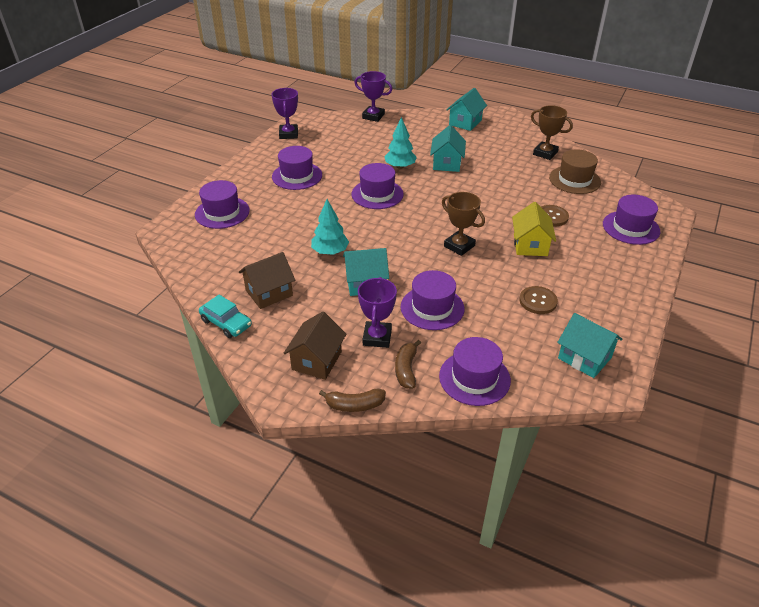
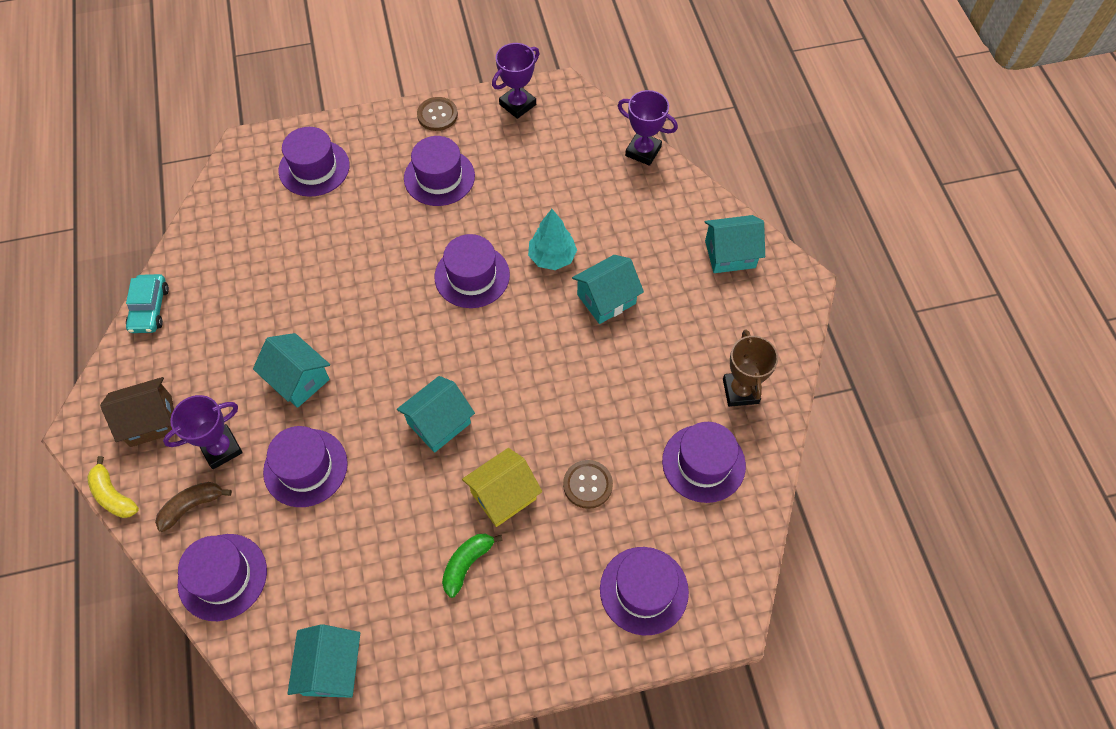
camera: 50 degrees right, 20 degrees up
brown house [238,252,295,309] -> none
turquoise tree [311,199,349,255] -> none
brown banana [319,389,386,412] -> yellow banana [87,456,139,518]
purple trophy [355,71,392,122] -> purple trophy turned 45 degrees counterclockwise [618,90,678,166]
brown trophy [442,192,485,256] -> turquoise house [397,376,475,453]
brown button [519,286,558,314] -> brown button moved to [417,97,458,131]
brown hat [549,149,601,194] -> purple hat [662,422,746,503]
none -> green banana [442,534,503,598]

